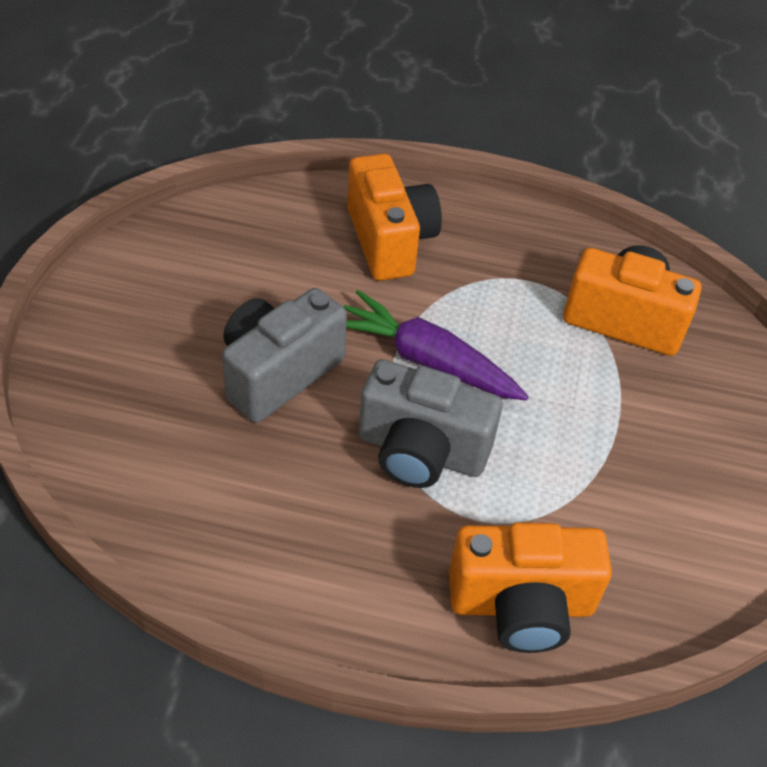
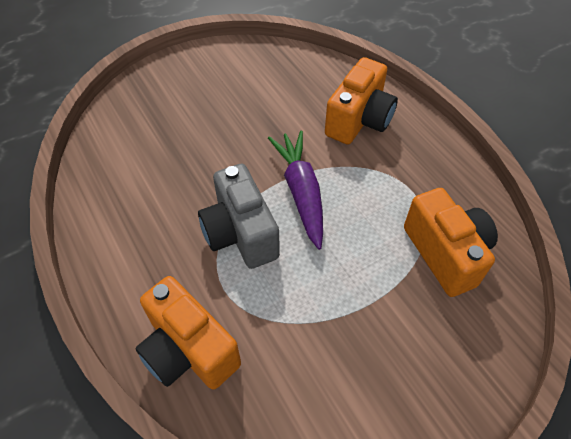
camera: 50 degrees right, 5 degrees up
grey camera [222,288,347,423] -> none

